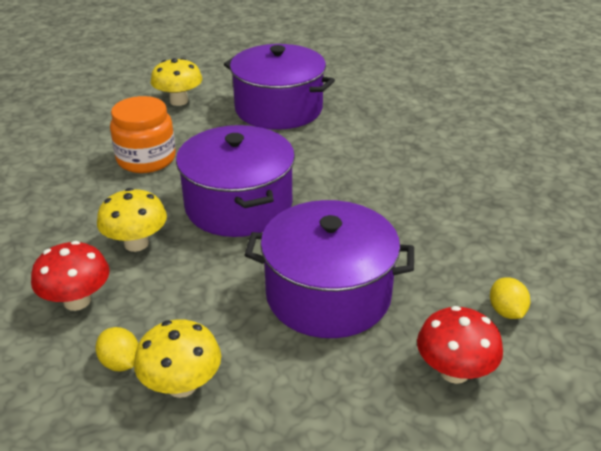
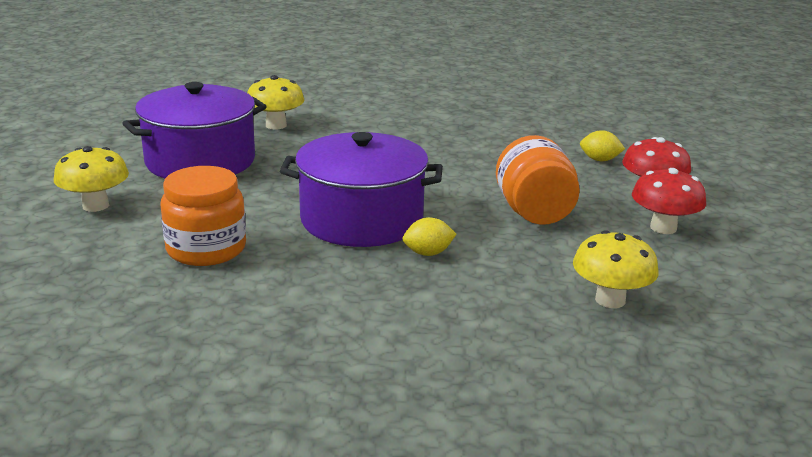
camera: 65 degrees left, 10 degrees down
red mushroom [31,241,110,311] -> red mushroom moved to [632,168,706,234]
yellow lemon [96,327,138,371] -> yellow lemon moved to [403,217,456,256]
yellow mushroom [97,188,167,252] -> yellow mushroom moved to [247,75,304,130]
purple pot [245,200,414,338] -> orange jar [496,135,580,225]

